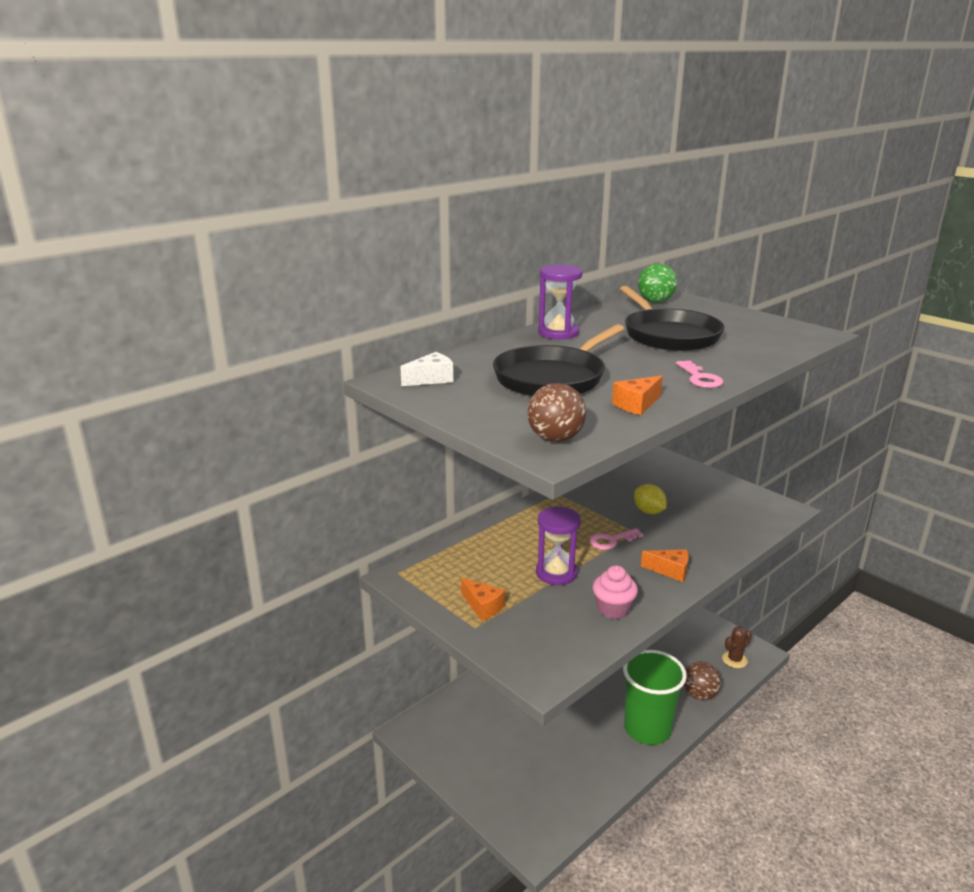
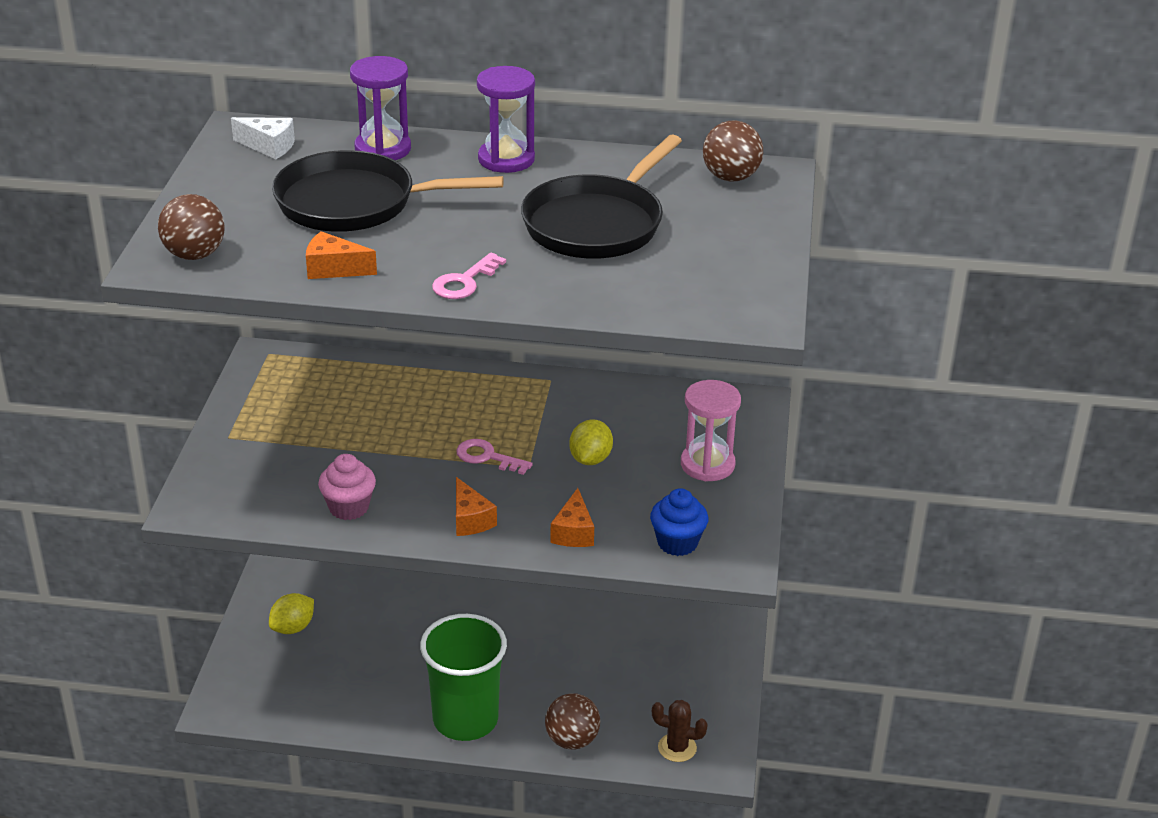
camera: 50 degrees right, 10 degrees up
orange cheese [461,578,505,621] -> orange cheese moved to [550,488,594,547]
purple hourglass [536,506,581,585] -> purple hourglass moved to [350,56,411,160]
green ball [638,263,677,303] -> brown ball [703,120,763,182]
none -> yellow lemon [269,593,314,634]
none -> blue cupcake [650,488,708,556]
none -> pink hourglass [681,380,741,481]

